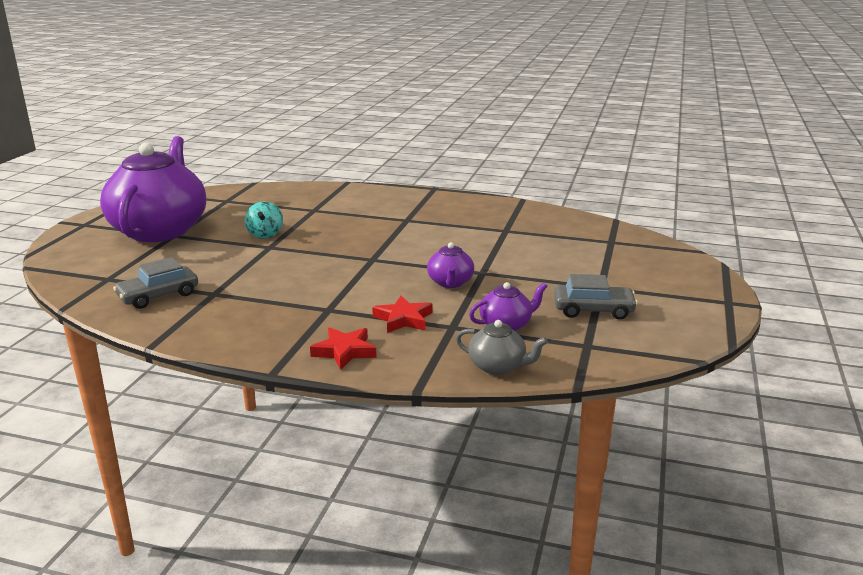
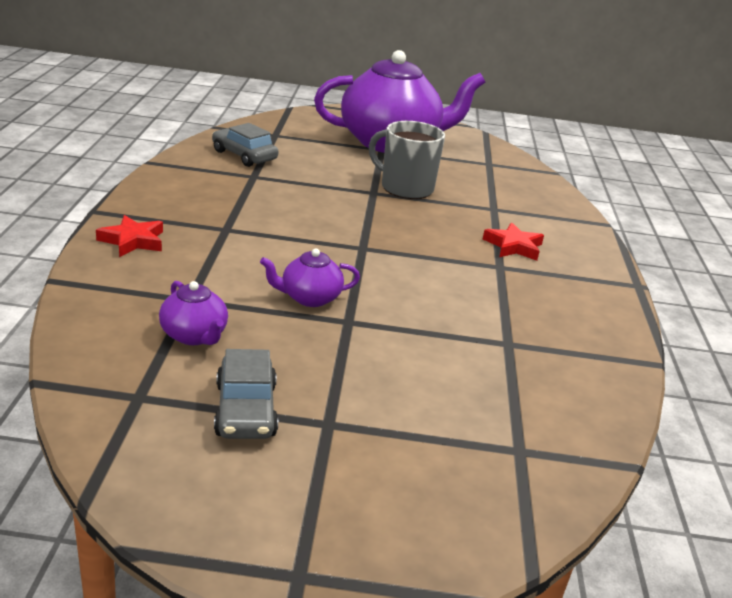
camera: 75 degrees right, 5 degrees up
turquoise spinning top [244,201,283,239] -> grey mug [369,121,445,199]
red star [372,296,433,333] -> red star moved to [483,222,544,261]
grey teapot [456,320,548,375] -> none

